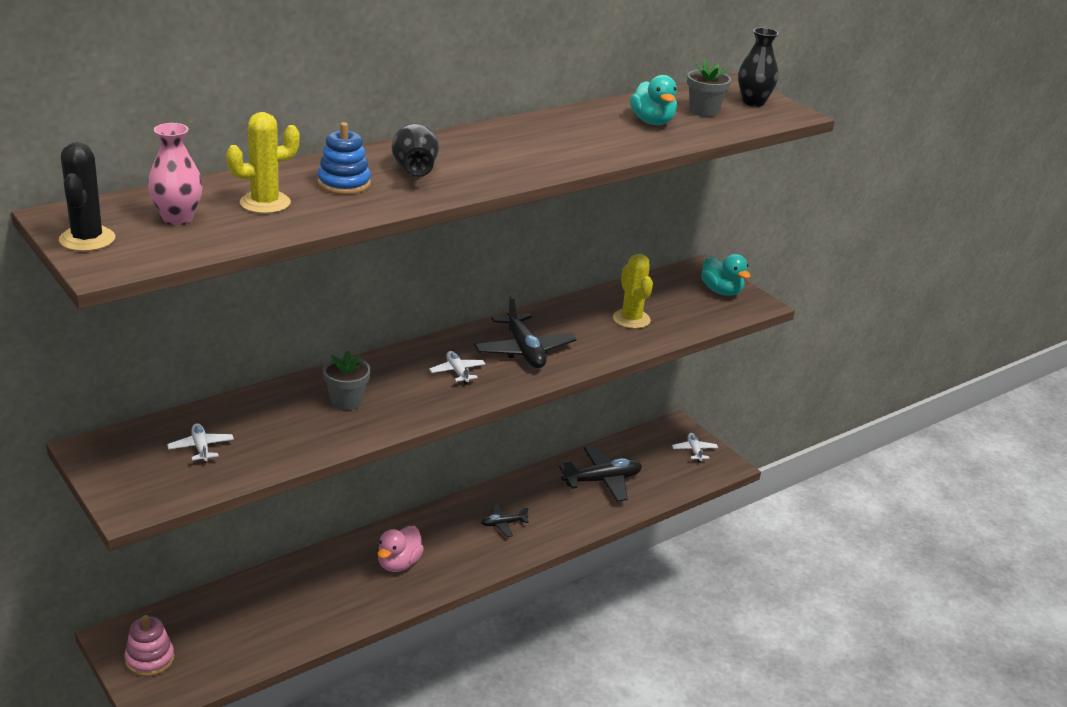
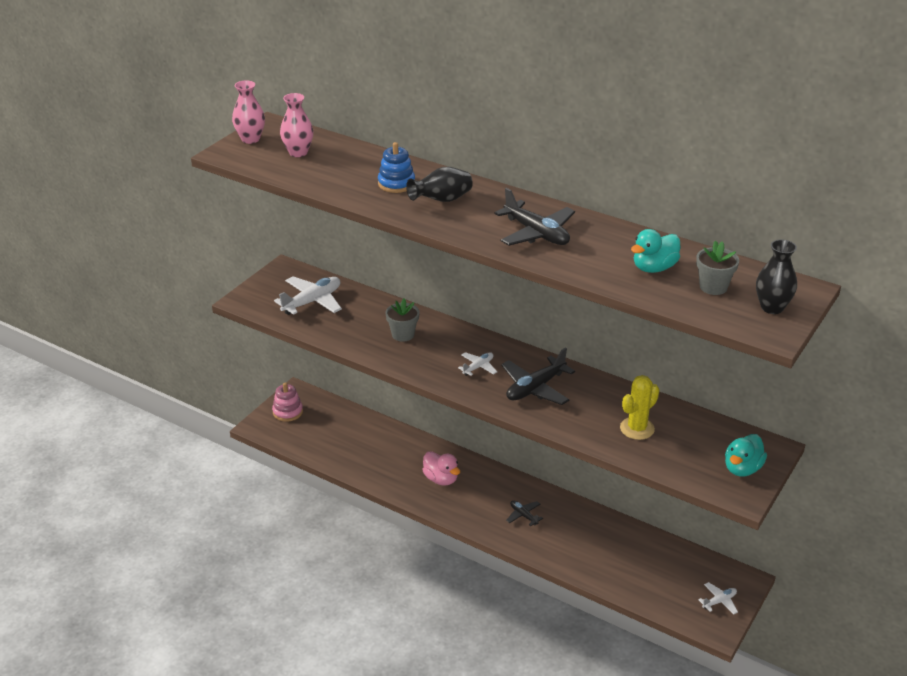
camera: 70 degrees right, 5 degrees up
black cactus [59,142,115,251] -> pink vase [232,80,265,144]
white plane [167,423,234,463] -> white plane [274,276,342,315], size x1.86
yellow cactus [226,112,300,214] -> none
pink duck [378,526,424,572] -> pink duck turned 135 degrees counterclockwise [422,451,460,485]
black plane [559,446,642,502] -> black plane moved to [495,188,575,246]

